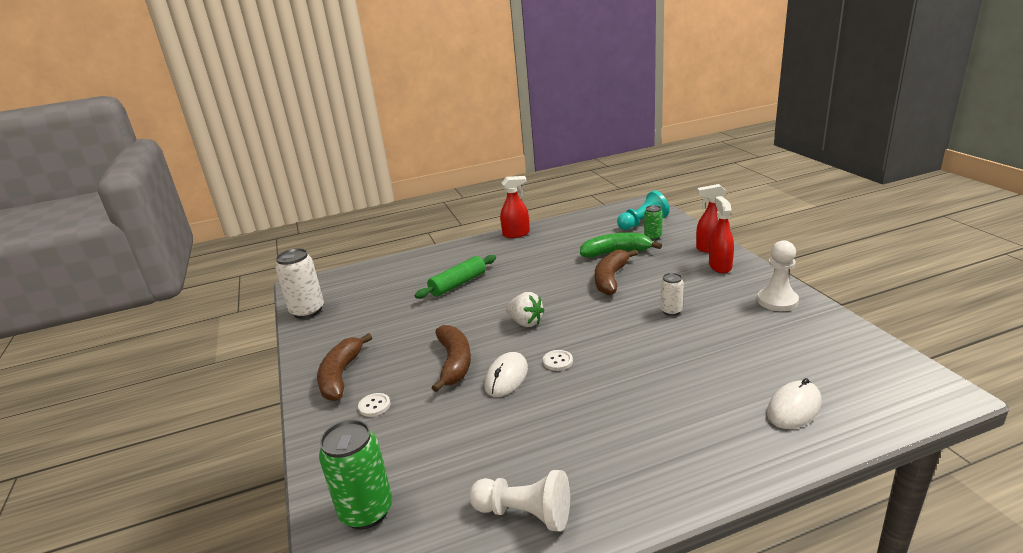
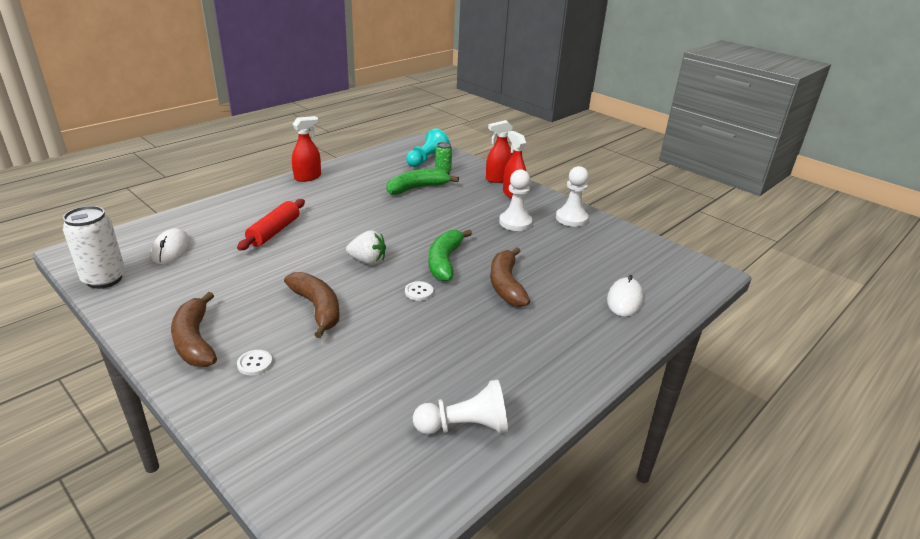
camera: 30 degrees left, 5 degrees up
green can [319,420,392,530] -> none
green rolling pin [415,255,496,299] -> red rolling pin [237,199,305,250]
white mouse [484,352,528,397] -> white mouse moved to [151,228,190,264]
brown banana [595,250,638,295] -> brown banana moved to [490,247,530,307]
white can [660,273,684,316] -> none
none -> green banana [429,229,472,282]
none -> white pawn [499,169,532,231]

